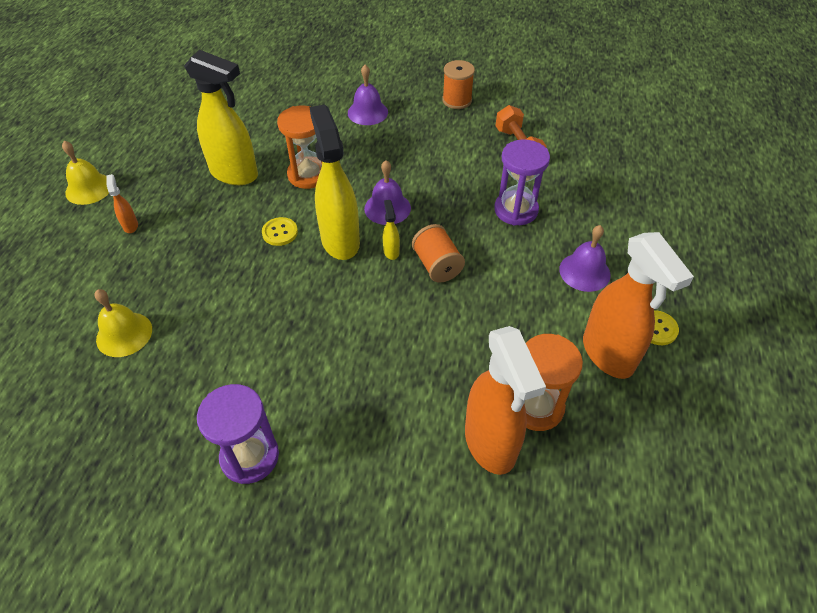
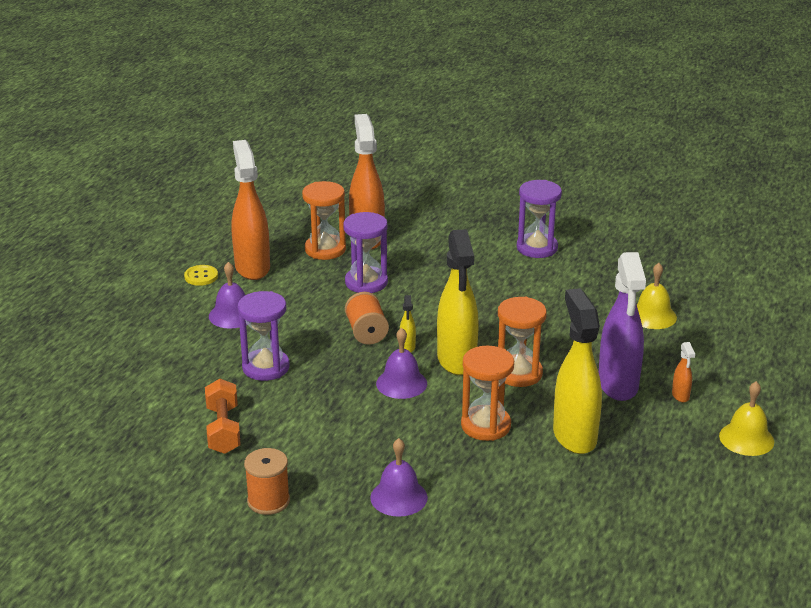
camera: 170 degrees left, 20 degrees down
yellow spray bottle [184,50,258,185] -> yellow spray bottle turned 45 degrees clockwise [553,288,602,454]
yellow button [262,217,298,246] -> orange hourglass [498,297,547,387]
none -> purple hourglass [343,212,388,293]
none -> purple spray bottle [599,252,646,401]

